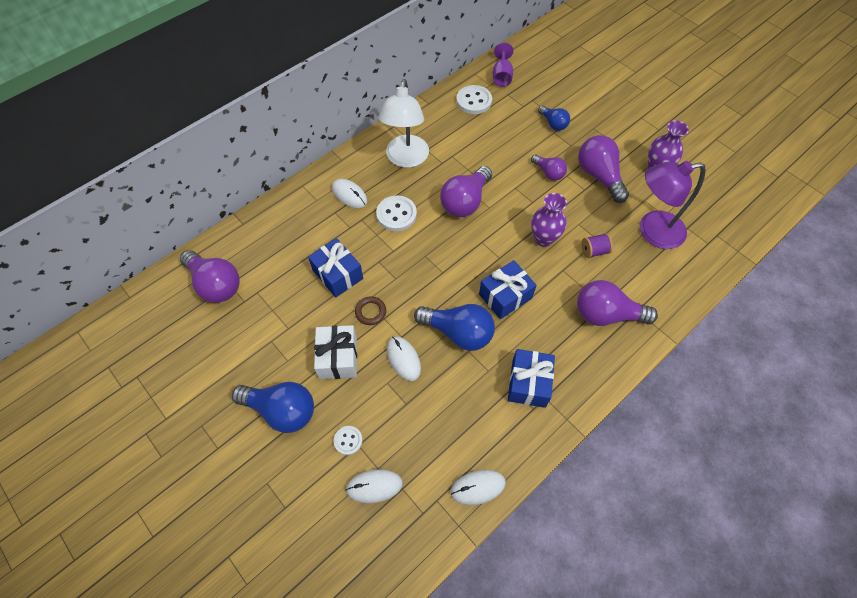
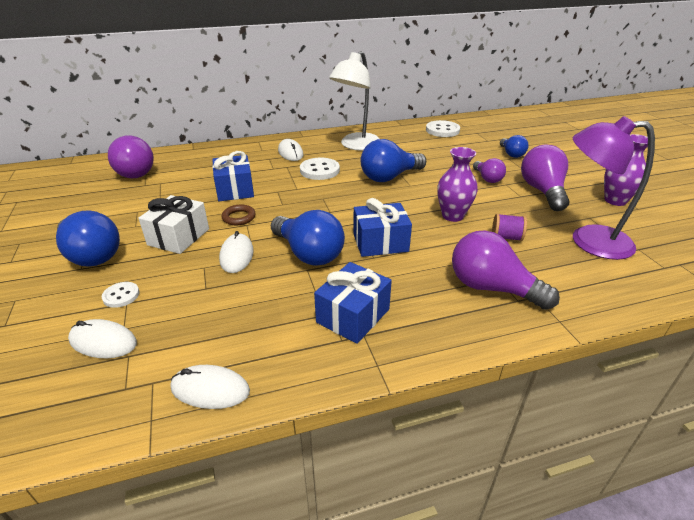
camera: 25 degrees right, 25 degrees down
purple light bulb [440,166,492,217] -> blue light bulb [361,139,426,182]
purple goblet [493,43,513,87] -> none

